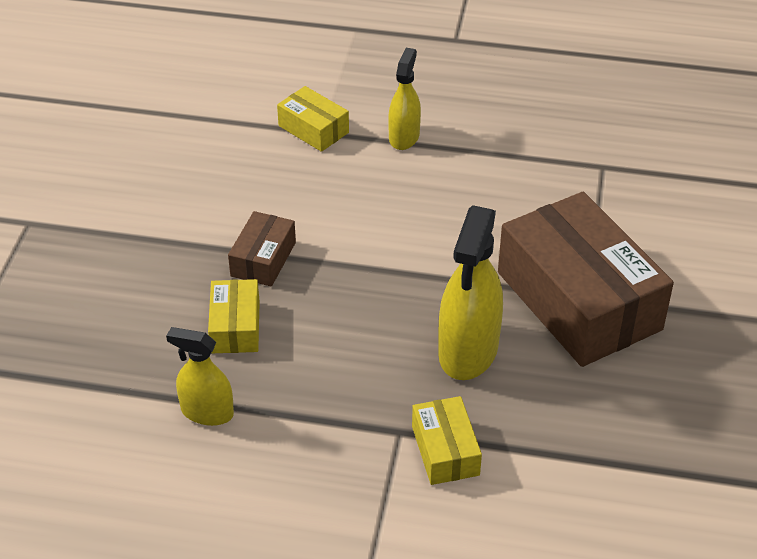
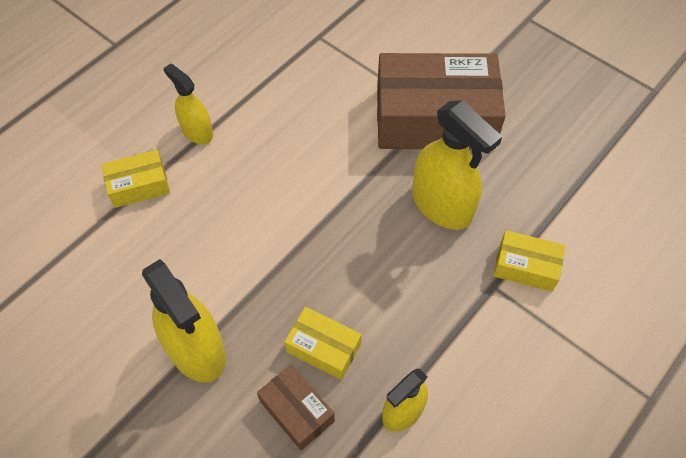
camera: 60 degrees left, 15 degrees up
brown box [228,211,296,287] -> brown box moved to [257,364,335,450]
none -> yellow spray bottle [142,259,226,383]

